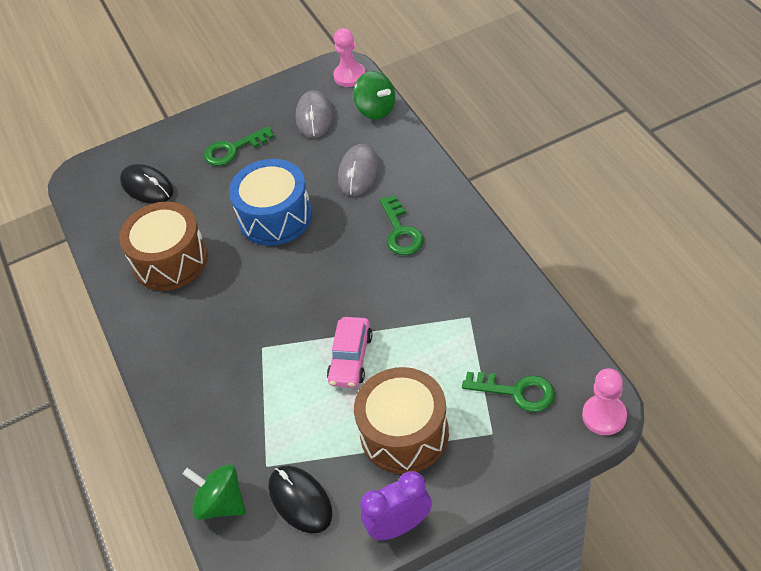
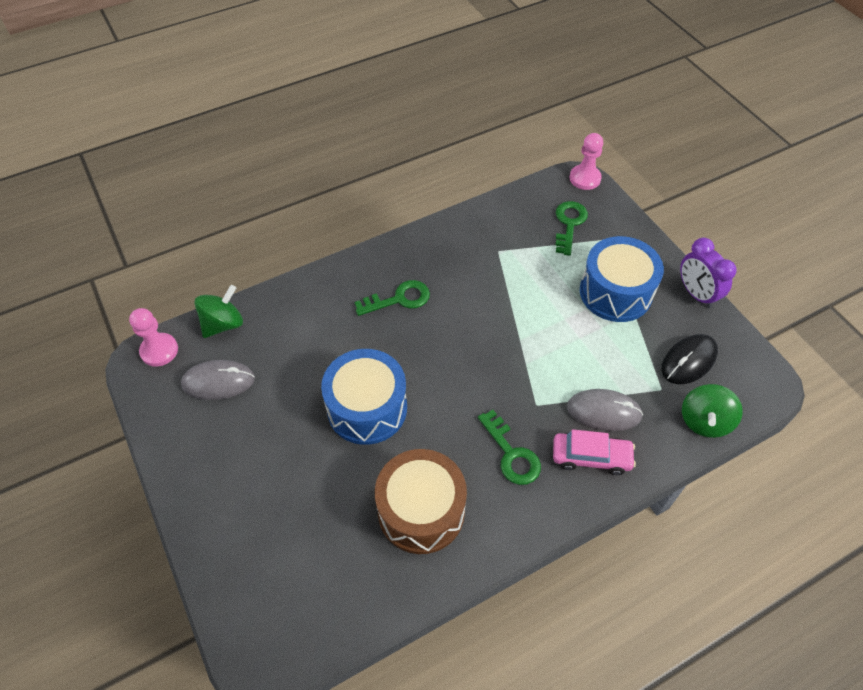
camera: 100 degrees left, 5 degrees up
black mouse [120,164,174,204] -> none
green key [204,126,274,166] -> green key moved to [478,410,541,485]
pink car [327,317,373,388] -> pink car moved to [553,429,636,475]
grey mouse [338,144,379,196] -> grey mouse moved to [567,389,643,431]
brown drum [354,367,449,474] -> blue drum [580,236,664,322]

